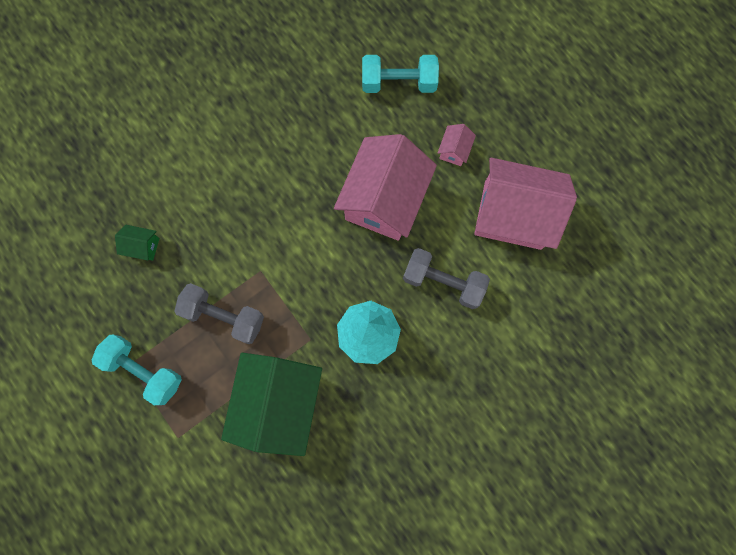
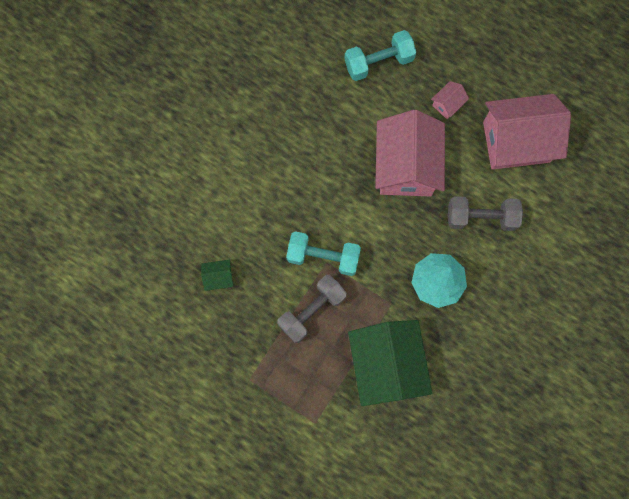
camera: 20 degrees left, 0 degrees up
turquoise dumbbell [92,334,182,405] -> turquoise dumbbell moved to [286,231,361,276]
grey dumbbell [174,283,264,344] -> grey dumbbell turned 45 degrees counterclockwise [277,275,347,343]
pink house [438,124,476,166] -> pink house turned 45 degrees clockwise [431,81,469,119]

